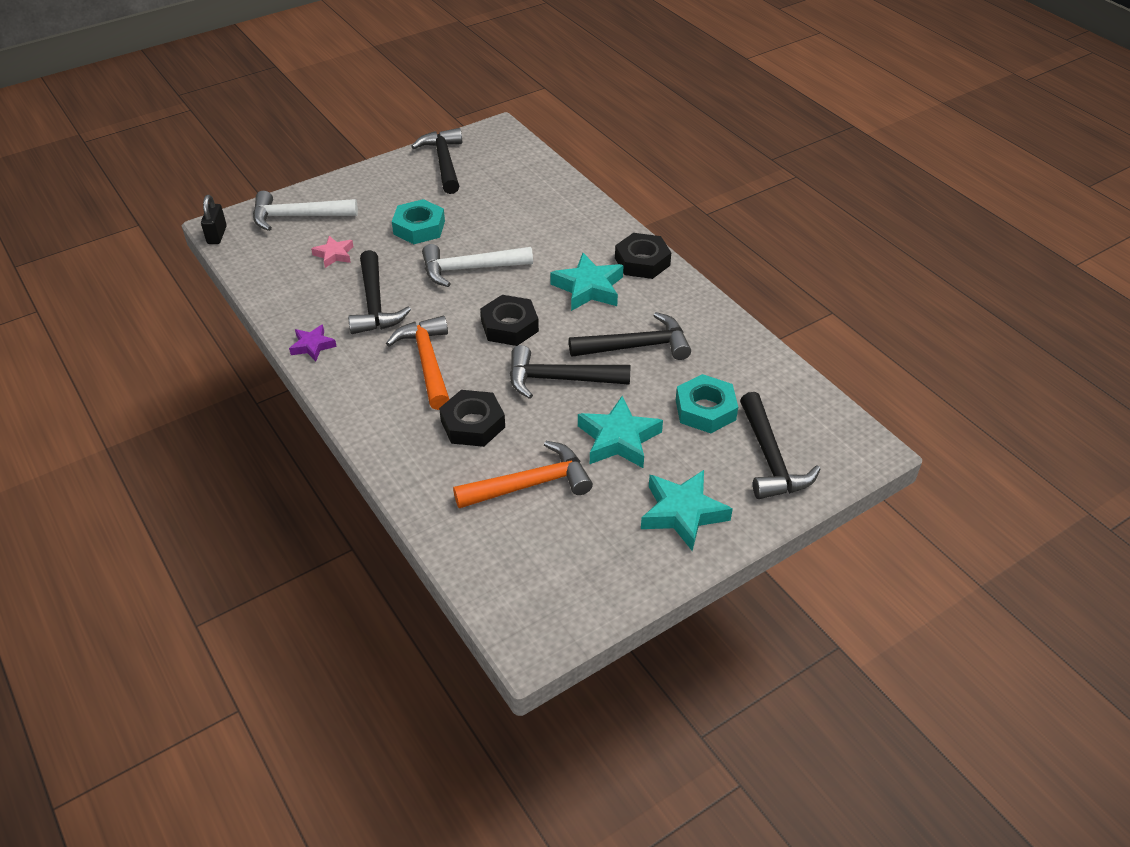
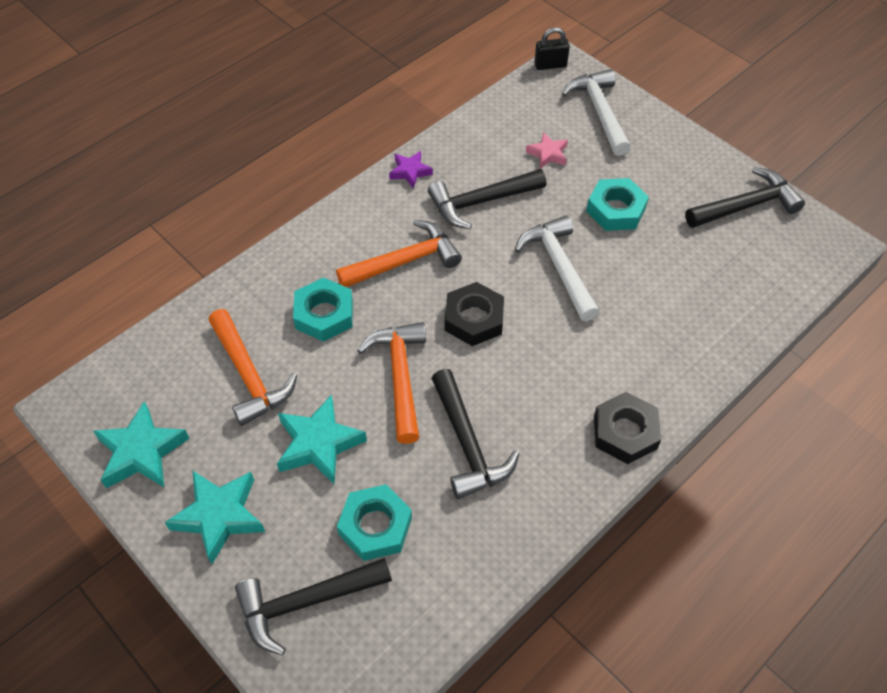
camera: 80 degrees right, 10 degrees up
black nut [439,390,505,447] -> turquoise nut [293,277,353,342]
black hammer [510,345,630,399] -> orange hammer [357,322,426,444]
turquoise star [550,253,624,311] -> turquoise star moved to [93,401,190,488]

